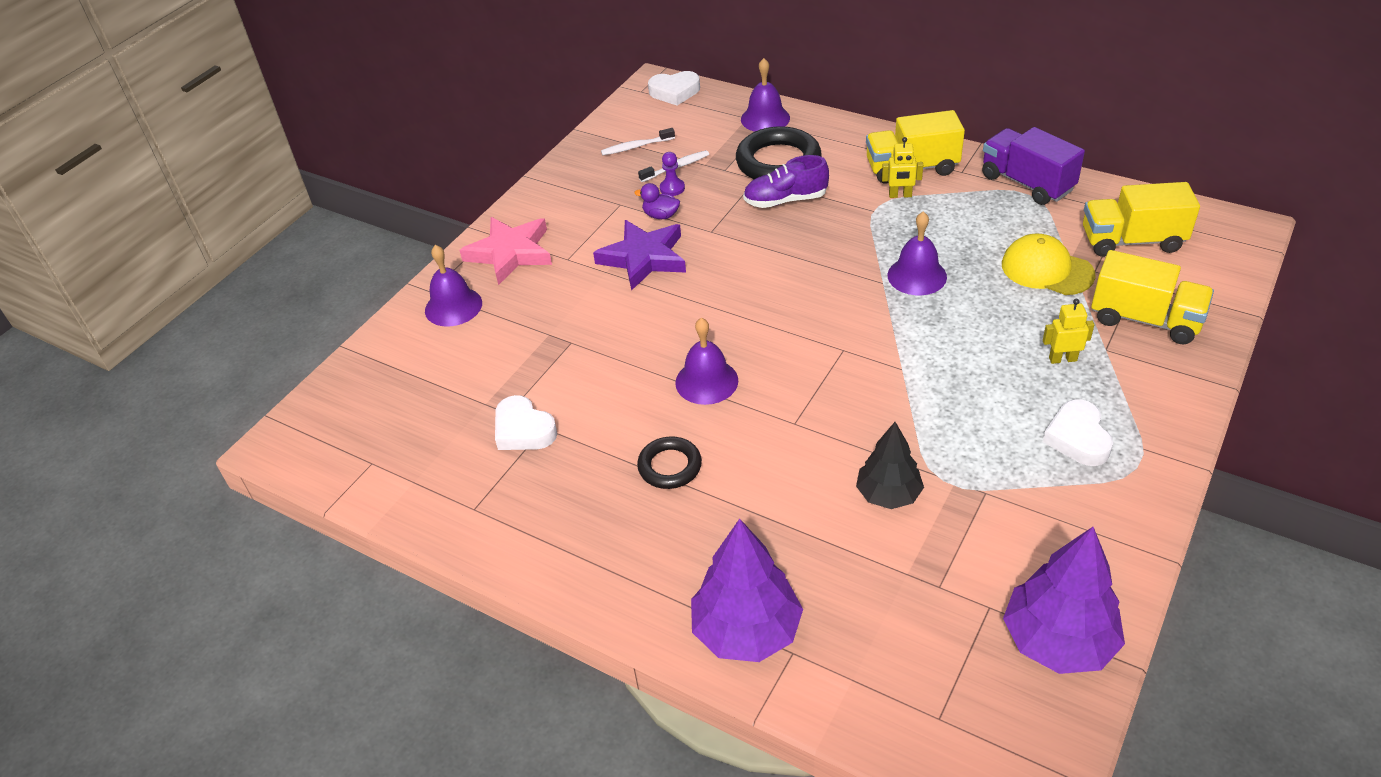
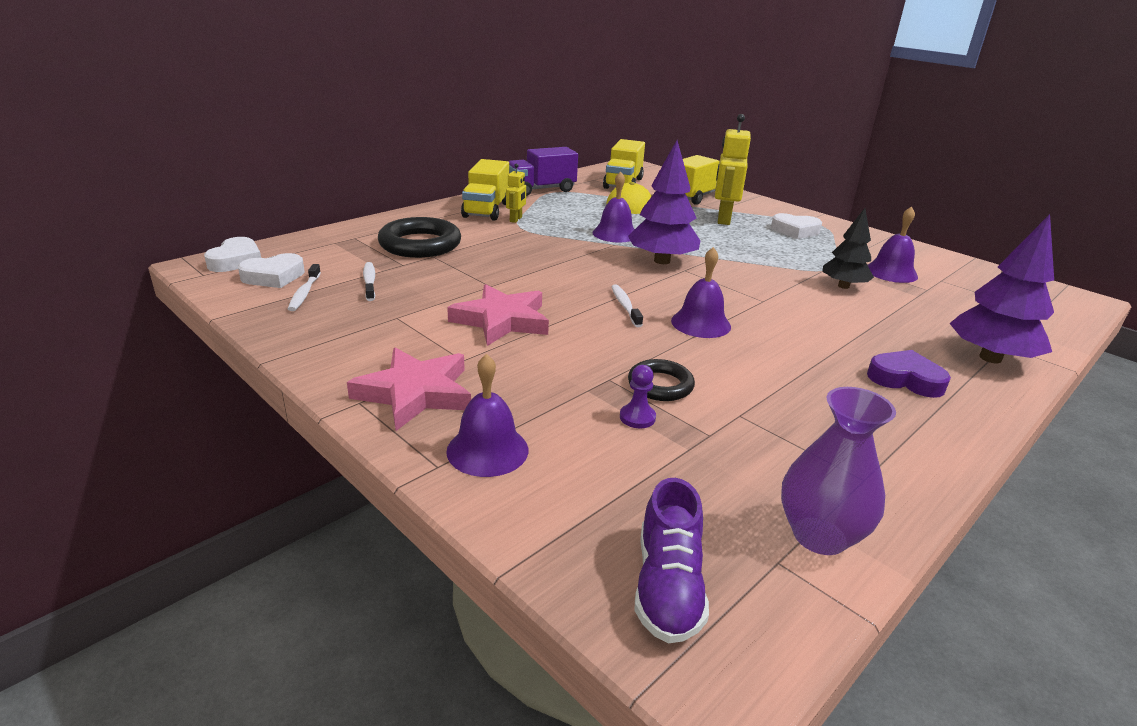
camera: 80 degrees left, 15 degrees down
white heart [495,395,557,450] -> white heart moved to [238,253,305,288]
purple star [593,220,686,291] -> pink star [447,284,549,346]
purple duck [634,183,680,219] -> none
black ring [637,437,702,489] -> black ring moved to [628,359,695,401]
purple pawn [660,152,685,196] -> purple pawn moved to [620,365,656,428]
purple bell [741,58,790,132] -> purple bell moved to [868,206,918,283]
purple shoe [743,155,829,208] -> purple shoe moved to [634,478,709,643]
purple tree [1003,527,1125,674] -> purple tree moved to [628,140,701,264]
yellow robot [1043,299,1094,364] -> yellow robot [715,114,751,225], size x1.89
none -> white toothbrush [611,284,643,327]
none -> purple vase [781,387,896,555]
none -> purple heart [867,350,951,398]

